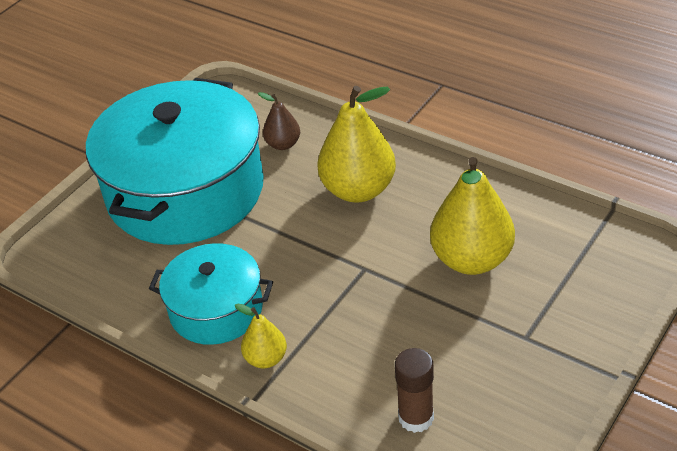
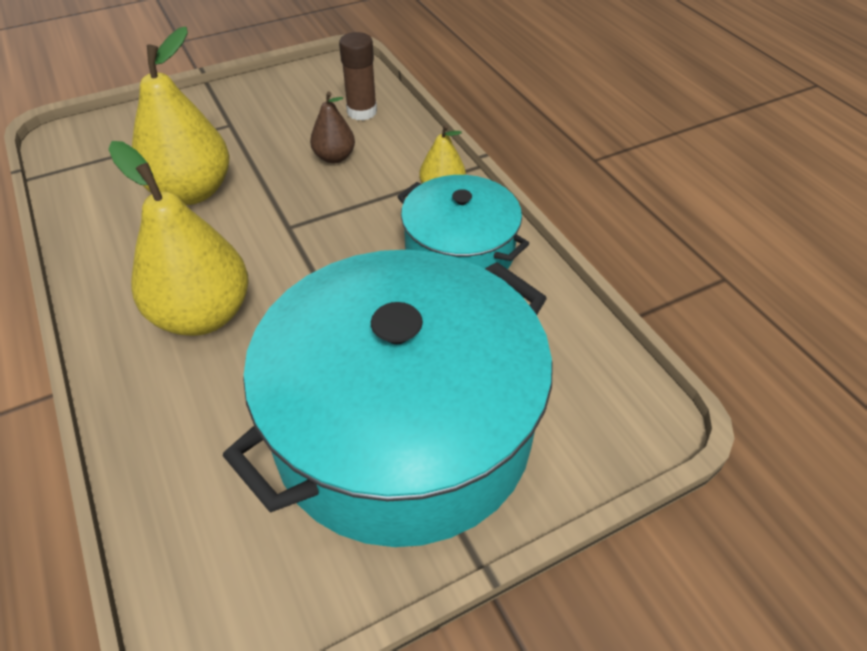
camera: 155 degrees left, 5 degrees up
brown pear [258,92,300,150] -> brown pear moved to [310,92,355,163]

